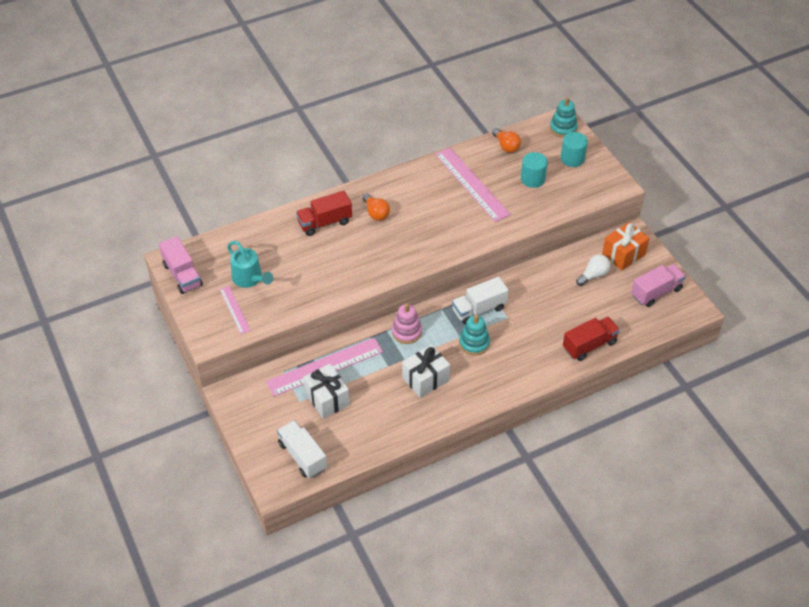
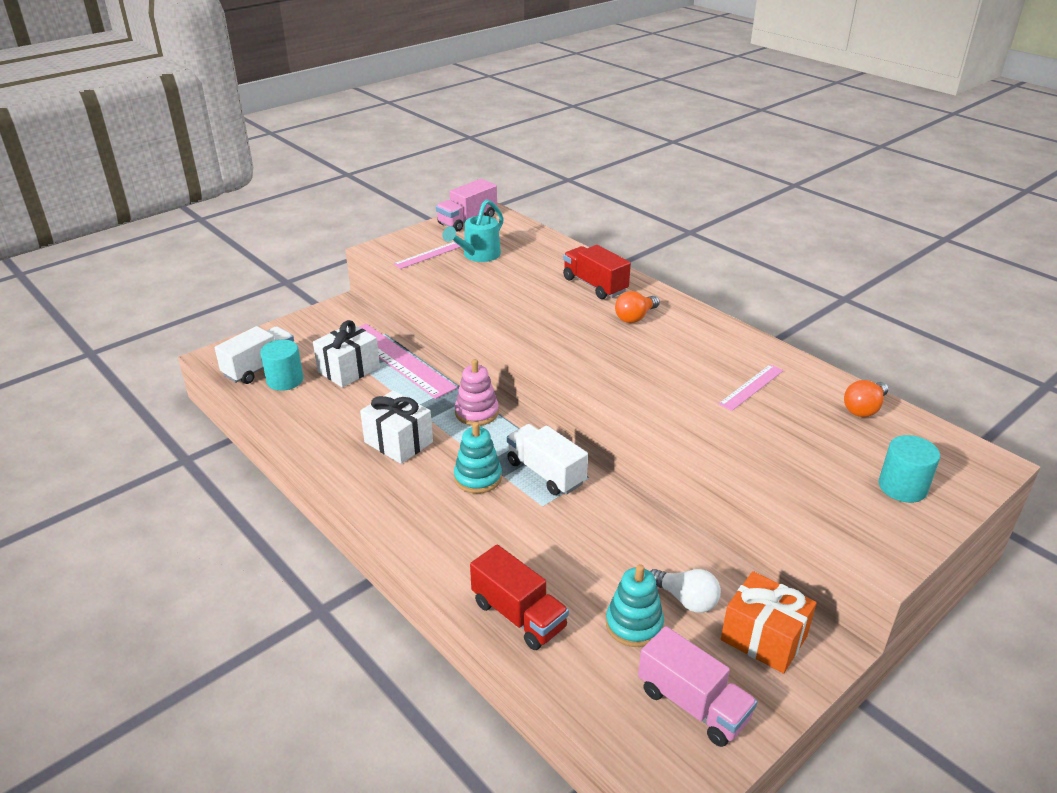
camera: 75 degrees right, 15 degrees down
pink ruler [435,148,511,222] -> pink ruler [718,364,783,411], size x0.52
turquoise cylinder [521,152,548,188] -> turquoise cylinder moved to [260,340,303,391]
turquoise stacking toy [550,97,578,138] -> turquoise stacking toy moved to [606,564,664,647]

